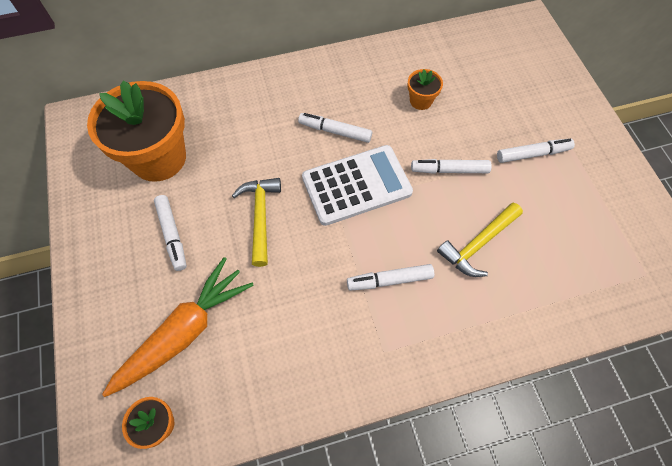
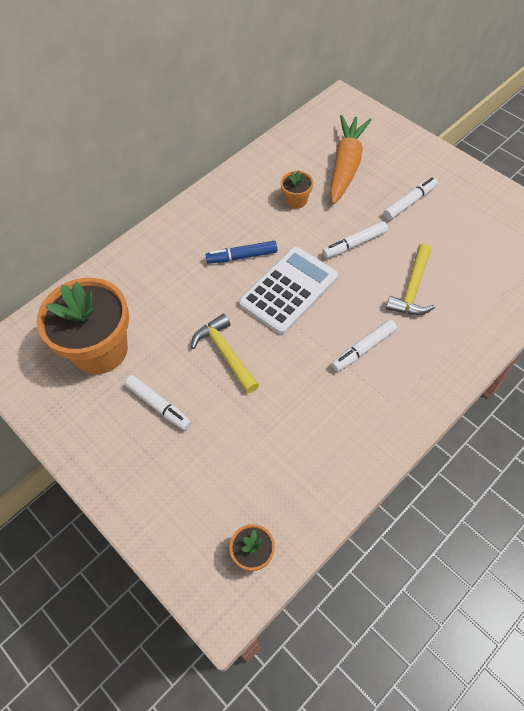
camera: 25 degrees left, 5 degrees down
orange carrot [102,257,254,397] -> orange carrot moved to [330,115,372,204]
white marker [298,113,372,143] -> blue marker [205,241,277,264]

